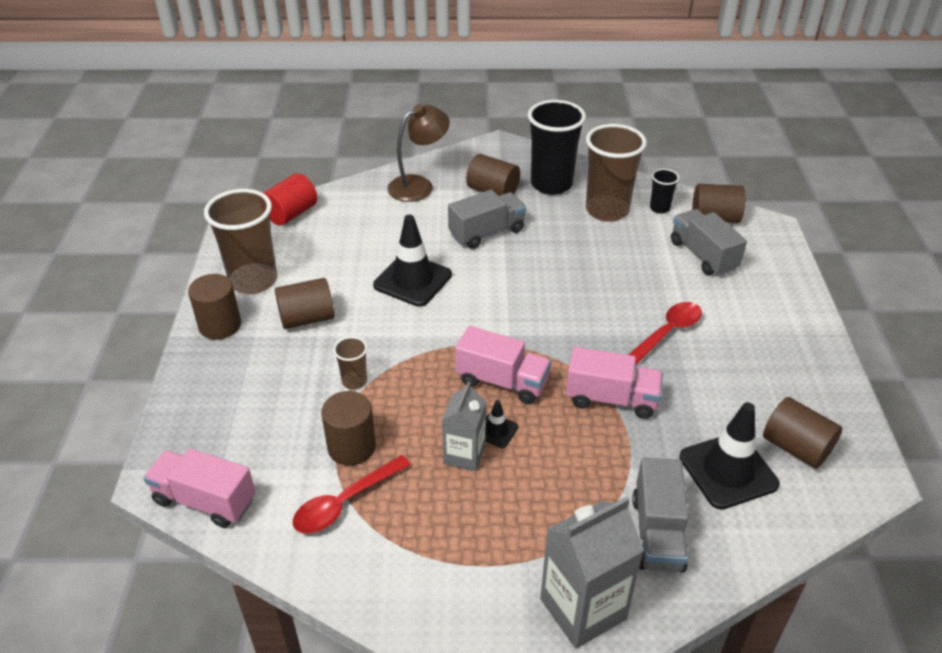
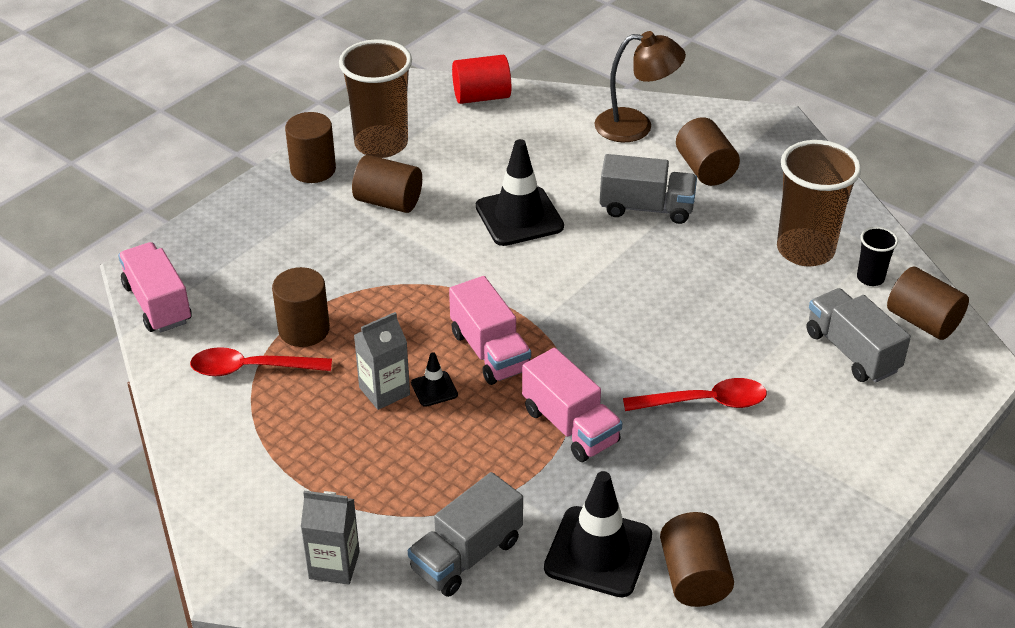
camera: 40 degrees right, 0 degrees up
brown cup [333,336,368,390] -> none
black cup [528,100,586,195] -> none
grey carton [540,497,644,649] -> grey carton [301,491,360,585], size x0.63
grey truck [671,209,747,276] -> grey truck turned 45 degrees counterclockwise [806,288,911,383]

